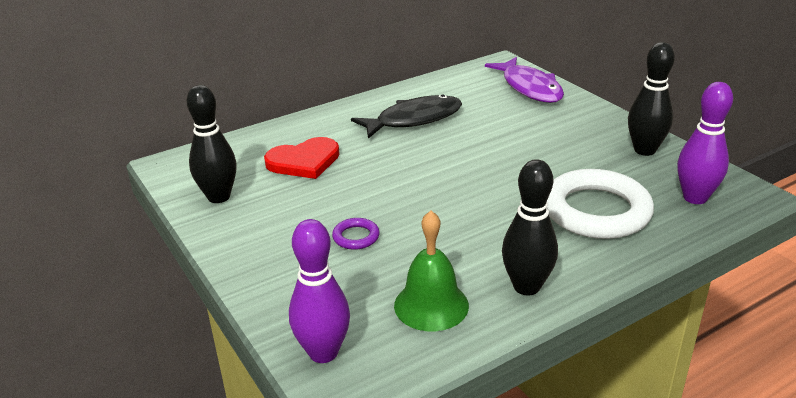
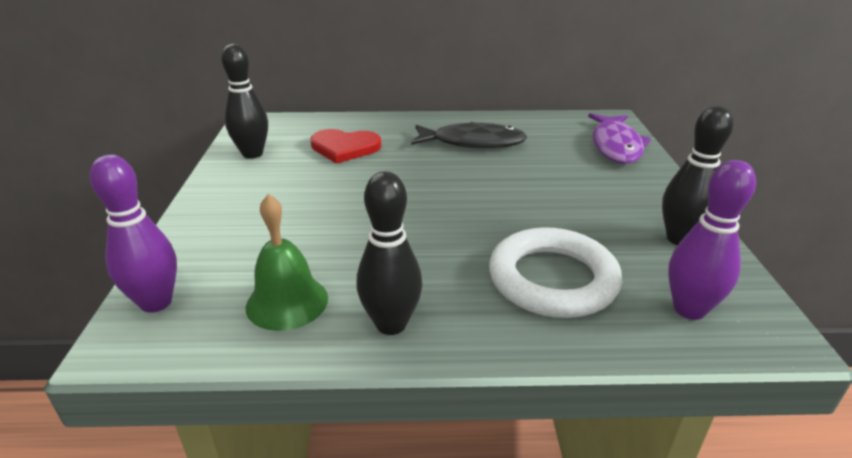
camera: 30 degrees right, 0 degrees up
purple ring [332,218,380,250] -> none

